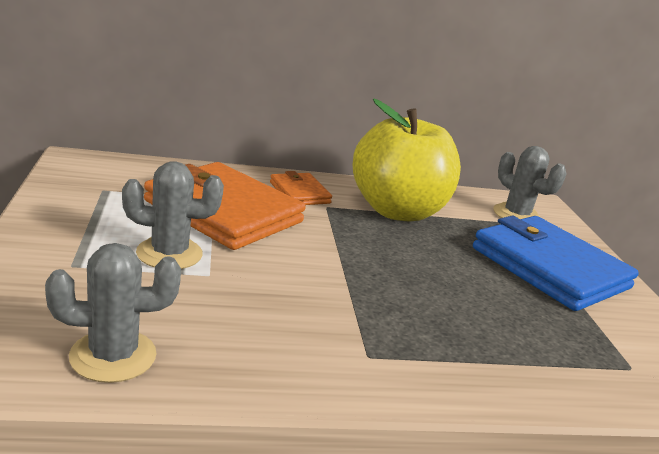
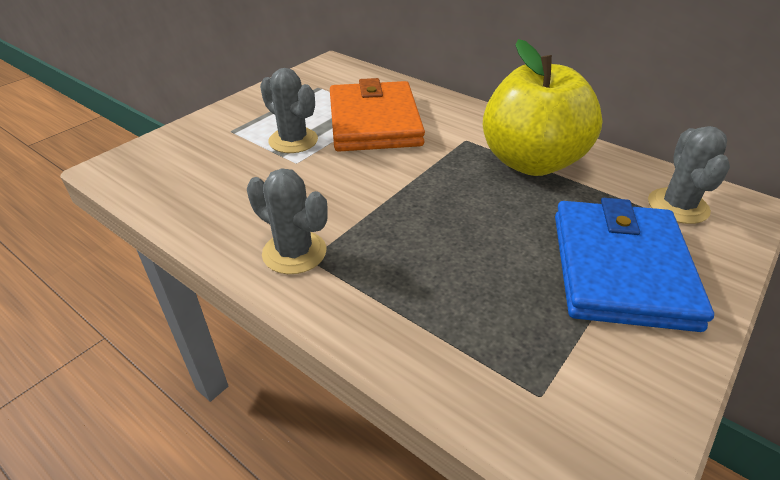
camera: 50 degrees right, 15 degrees up
grey cactus [45,243,181,383] -> grey cactus moved to [247,168,328,274]
orange wallet [270,171,332,205] -> none

